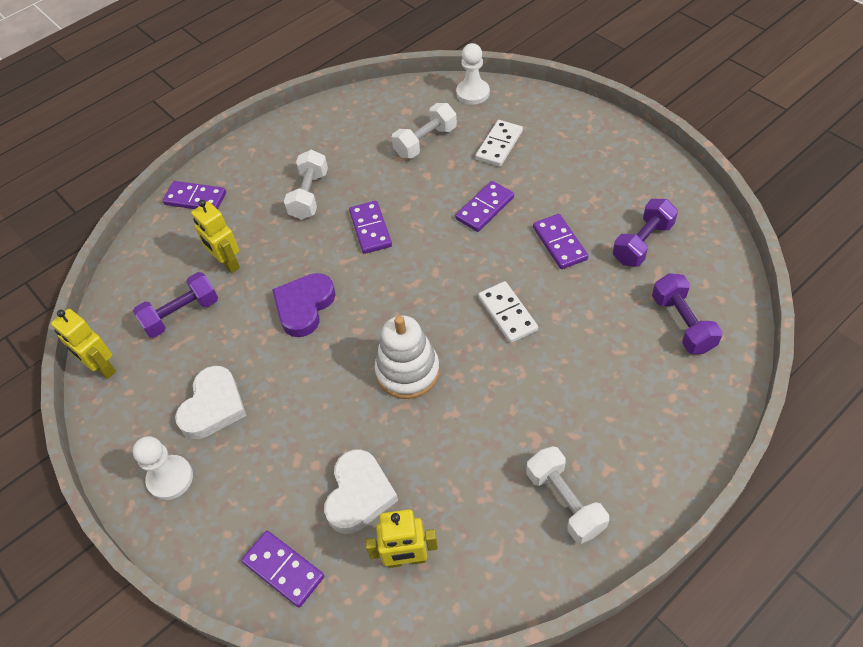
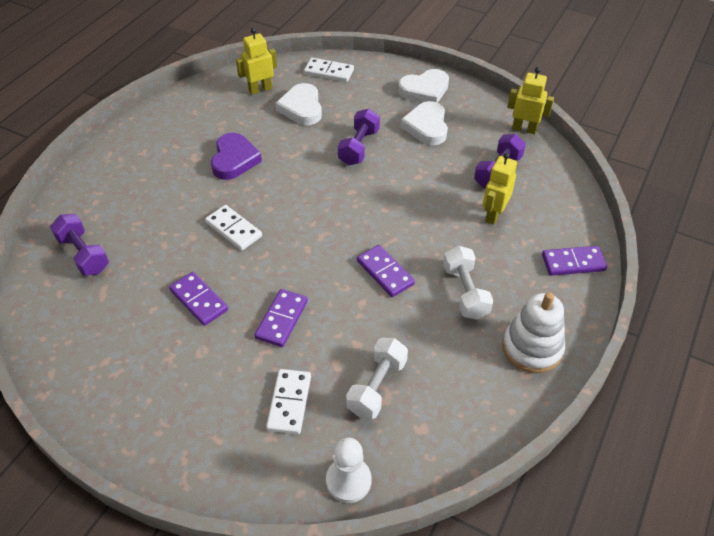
camera: 155 degrees right, 5 degrees down
white pawn [133,436,193,500] -> white heart [398,69,449,103]
yellow robot [191,200,240,273] -> yellow robot turned 90 degrees counterclockwise [483,152,517,225]
purple domino [242,531,324,608] -> white domino [304,58,354,82]
purple heart [272,273,335,337] -> purple heart moved to [211,133,262,180]
white stacking toy [375,315,440,399] -> white stacking toy moved to [502,292,565,373]
white dumbbell [526,446,609,544] -> none
purple dumbbell [613,199,678,267] -> purple dumbbell moved to [338,109,380,165]

